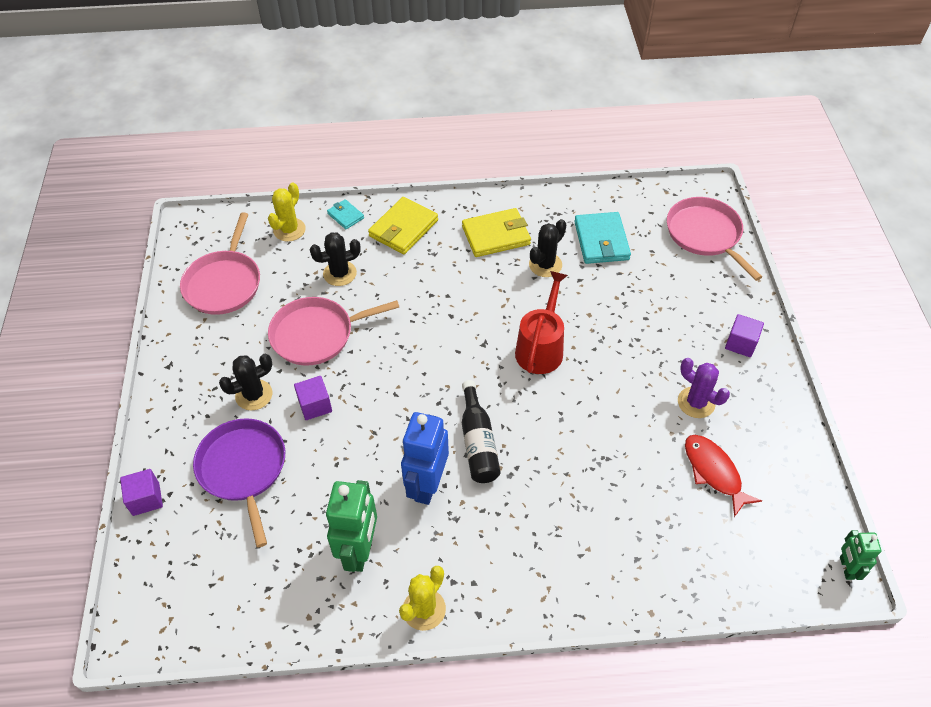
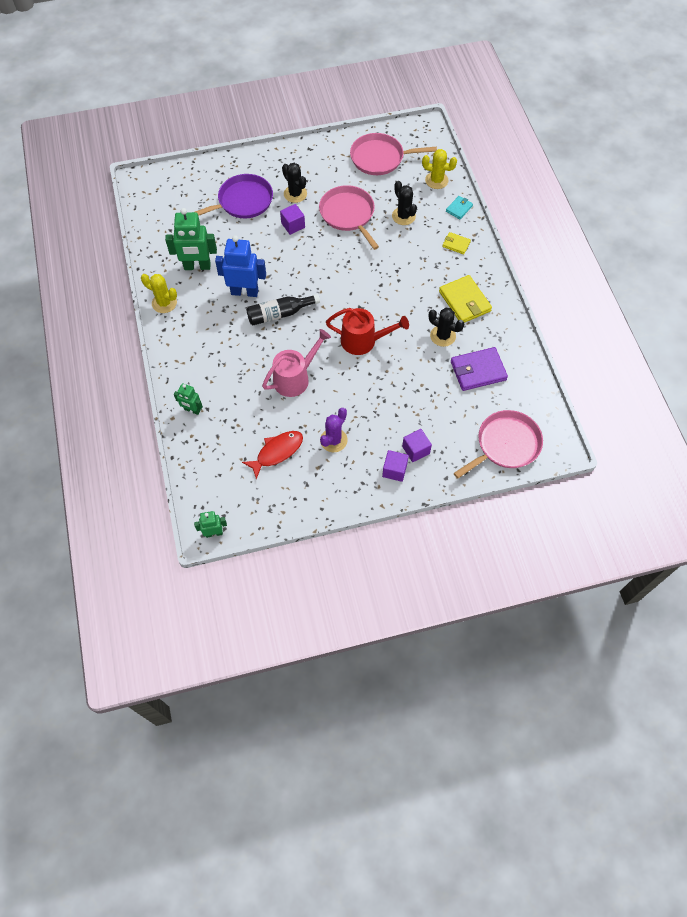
camera: 80 degrees right, 10 degrees up
purple cube [120,469,163,516] -> purple cube moved to [402,429,432,462]
yellow wallet [368,197,438,254] -> yellow wallet [442,232,471,255], size x0.54
turquoise wallet [574,212,631,264] -> purple wallet [451,347,508,391]
none -> green robot [174,383,203,415]
none -> pink watering can [262,329,331,397]

